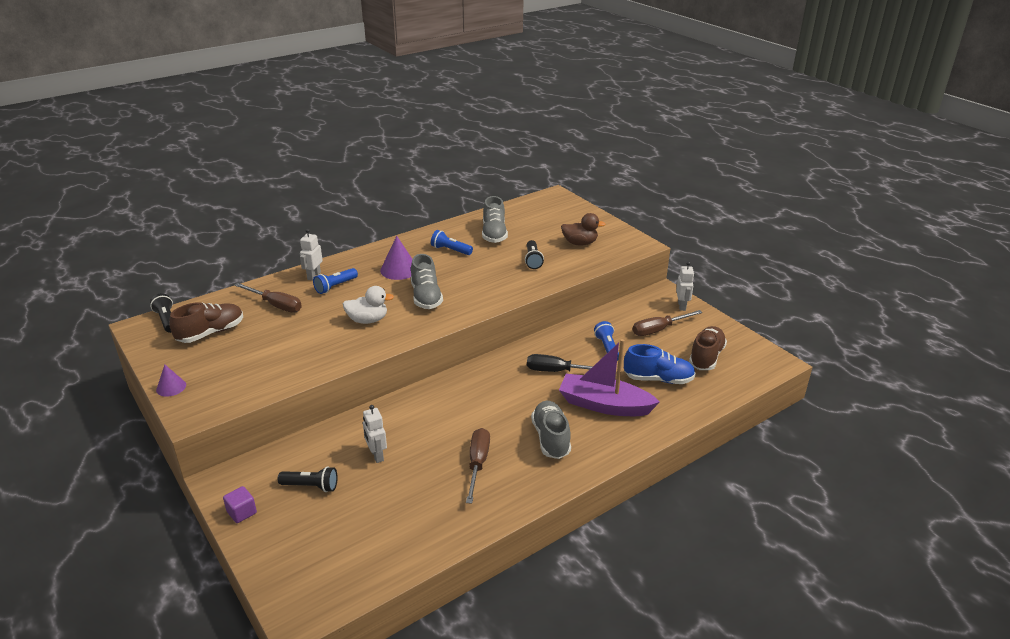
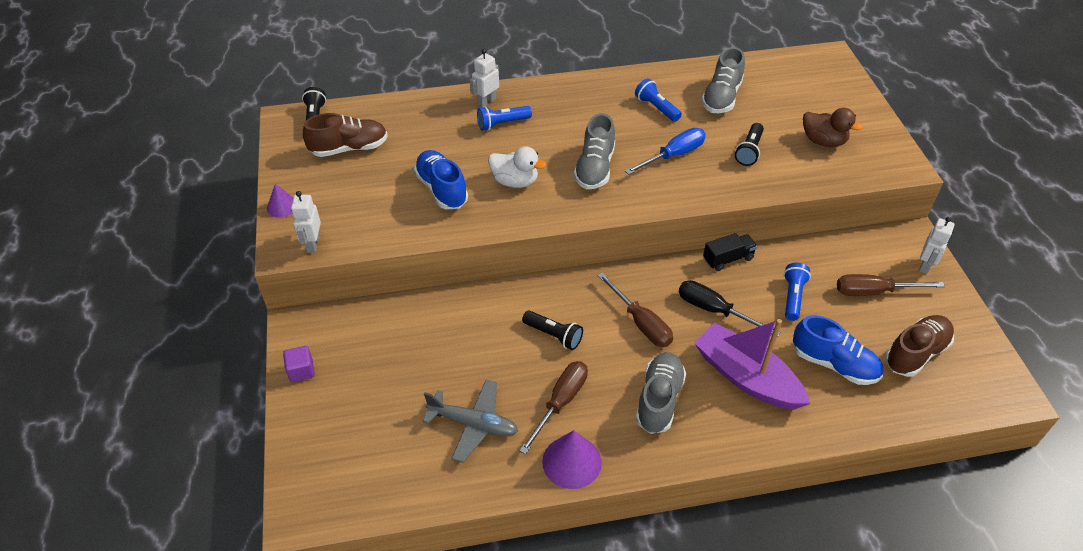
camera: 25 degrees right, 15 degrees up
brown screwdriver [234,283,302,312] -> brown screwdriver moved to [597,272,673,347]
black flashlight [278,466,338,492] -> black flashlight moved to [522,311,583,350]
white robot [363,405,387,463] -> white robot moved to [291,191,321,253]
purple cone [380,236,412,280] -> purple cone moved to [542,430,602,489]
none -> blue shoe [414,150,468,209]
none -> grey plane [422,380,518,463]
none -> blue screwdriver [625,128,706,175]
none -> black truck [703,233,757,271]

